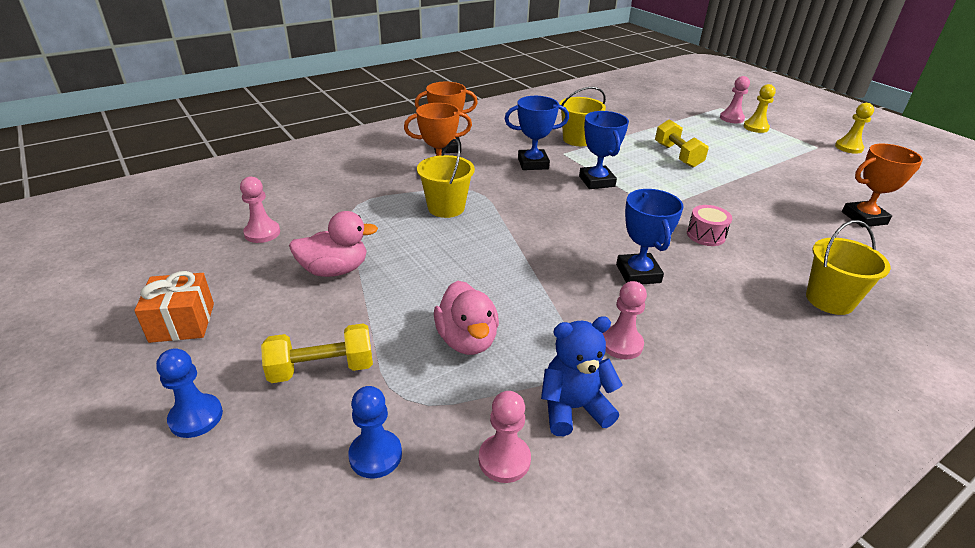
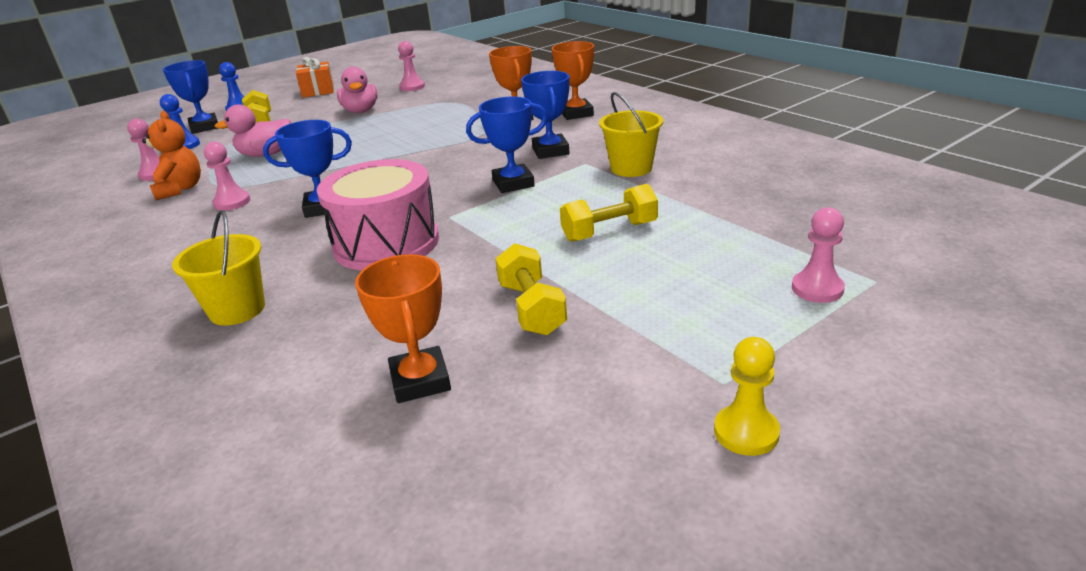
camera: 90 degrees right, 5 degrees down
yellow bucket [417,139,475,218] -> none
blue teddy bear [541,316,622,436] -> orange teddy bear [142,111,201,200]
pink drum [687,205,732,246] -> pink drum [317,159,439,271], size x2.28
yellow pawn [743,84,776,133] -> none
none -> blue trophy [163,60,218,134]
none -> yellow dumbbell [495,243,567,335]

